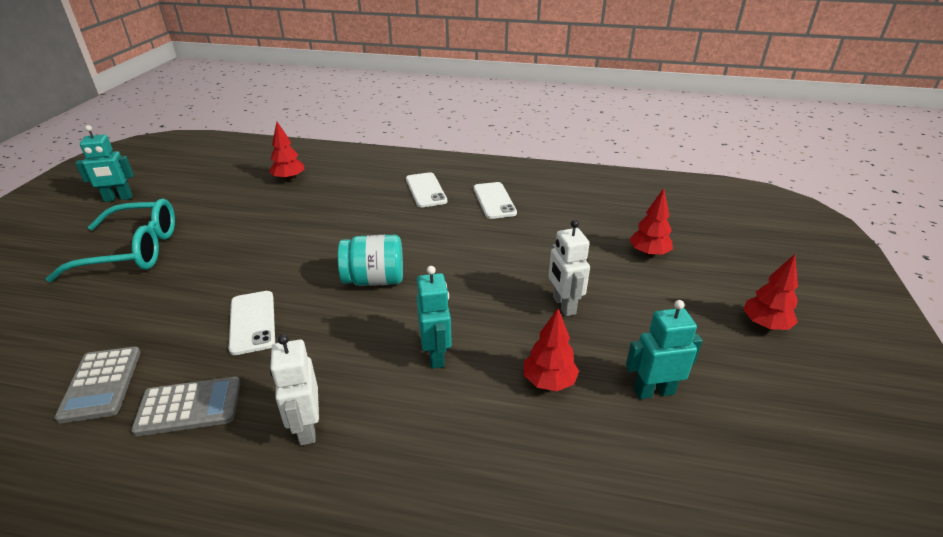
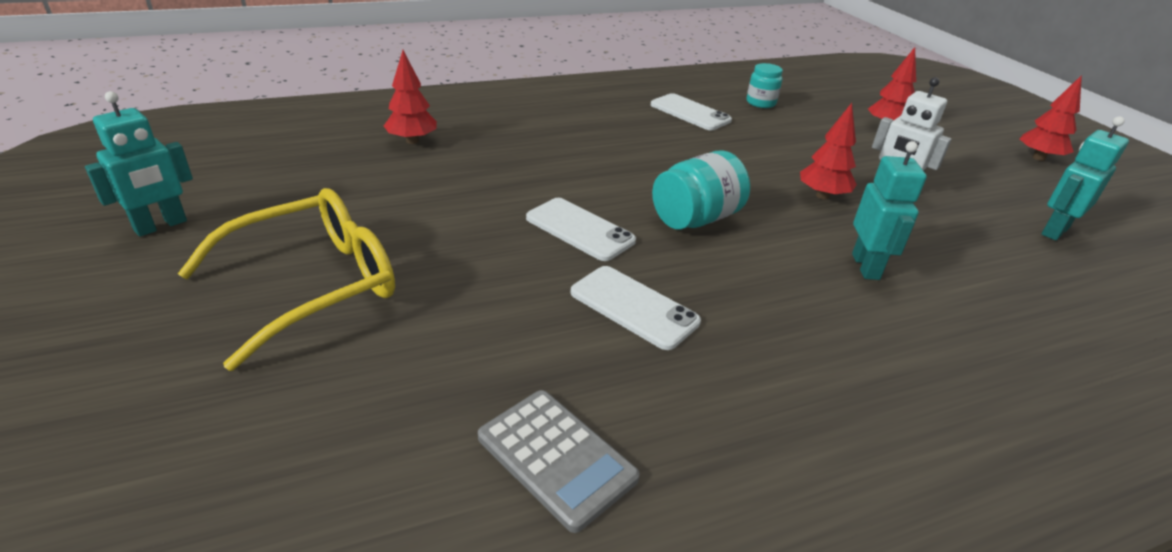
camera: 35 degrees left, 0 degrees up
turquoise glasses [46,198,175,282] -> yellow glasses [178,188,395,371]
grey calculator [131,377,240,436] -> none
white robot [270,334,319,445] -> none
white phone [406,172,447,207] -> white phone moved to [526,198,636,261]
turquoise robot [416,266,452,369] -> turquoise robot turned 45 degrees clockwise [852,141,927,280]
red tree [524,308,579,391] -> red tree moved to [800,103,857,199]
none -> turquoise jar [747,63,783,108]

